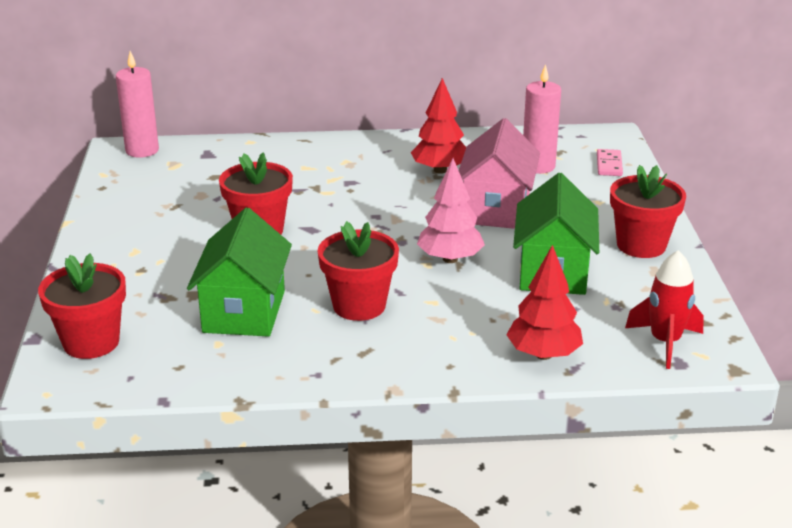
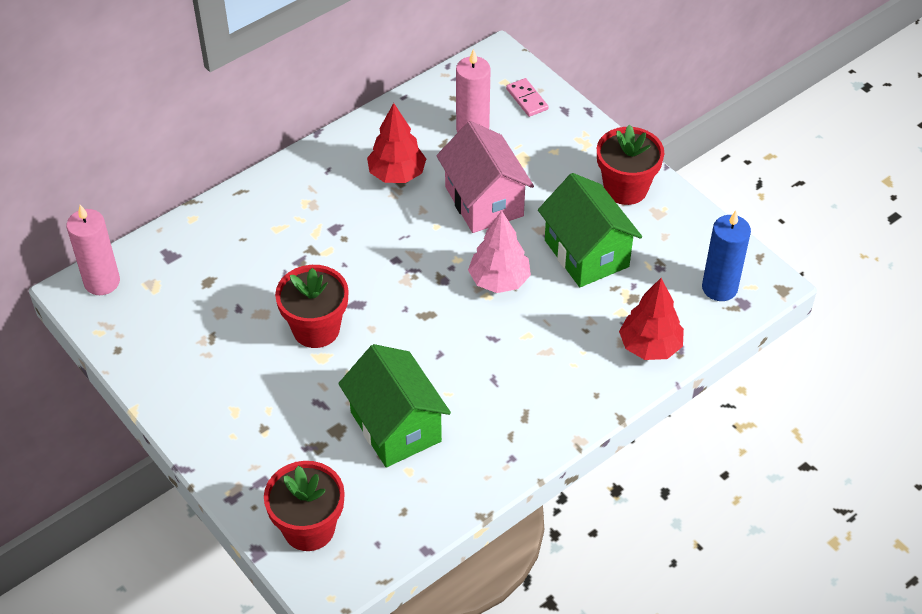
camera: 35 degrees left, 20 degrees up
red flower pot [318,221,399,321] -> none
red rocket [625,250,704,369] -> blue candle [702,211,751,301]

